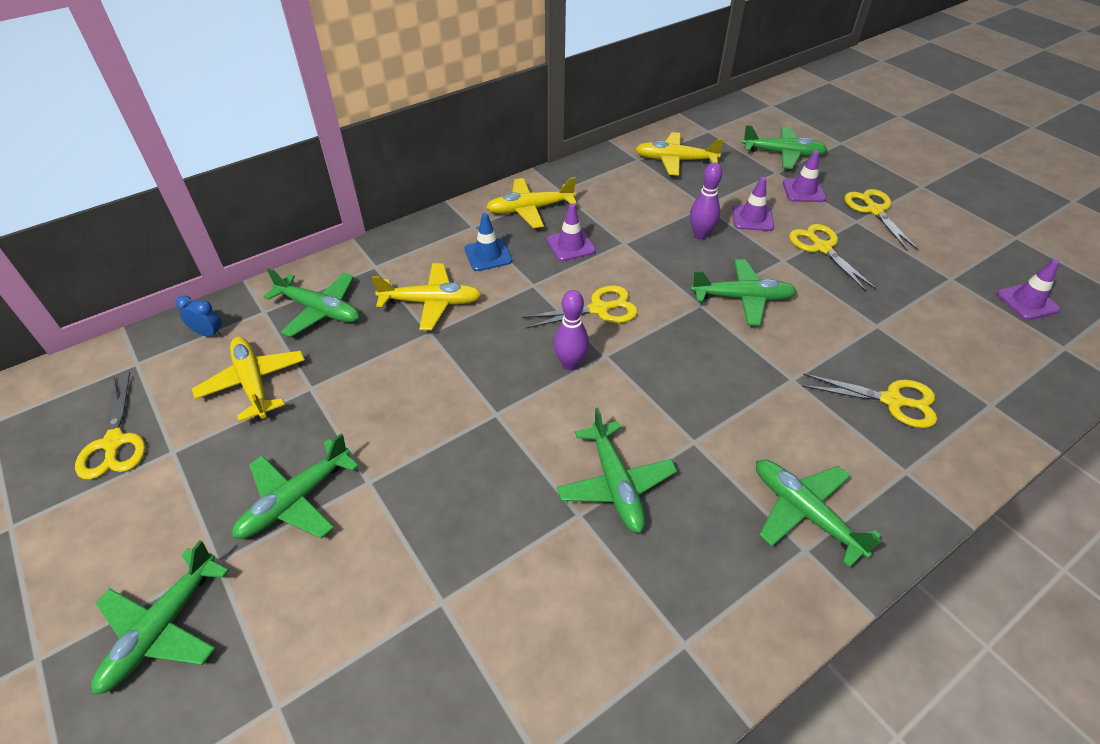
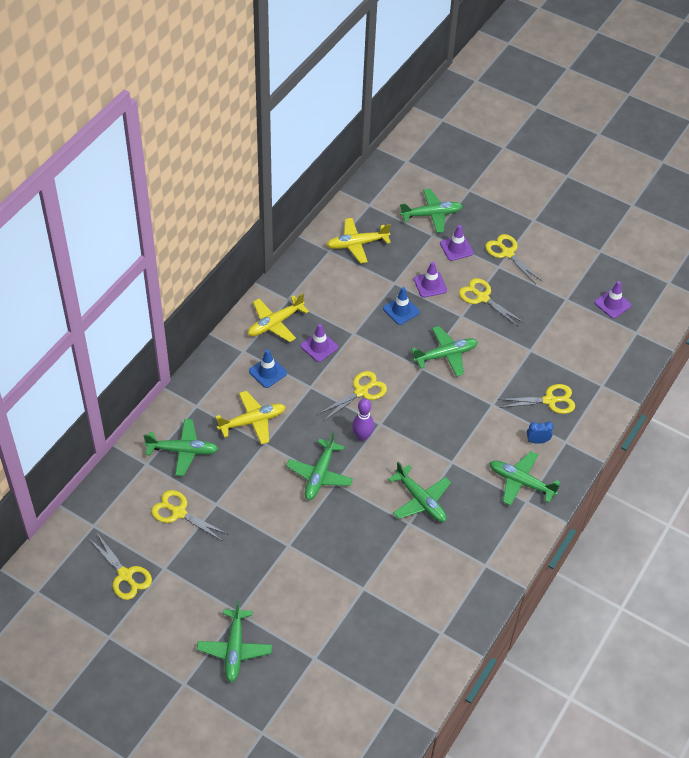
camera: 25 degrees left, 5 degrees up
blue clock [176,295,222,337] -> blue clock moved to [527,422,554,444]
yellow plane [192,336,305,422] -> yellow scissors [151,490,227,541]
green plane [232,433,359,539] -> green plane moved to [286,432,353,500]
purple bowling pin [690,162,722,239] -> blue traffic cone [383,287,420,325]

